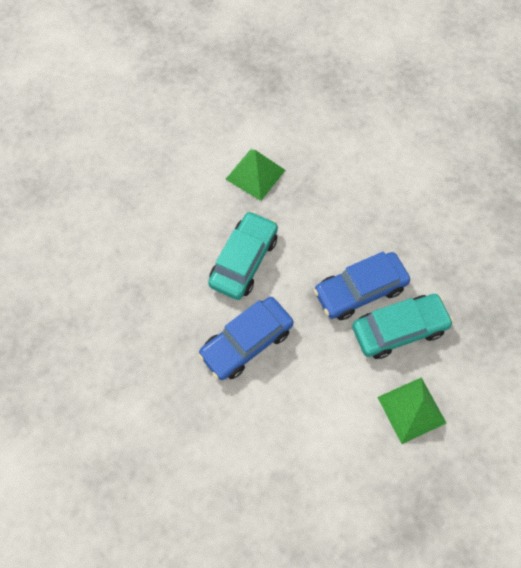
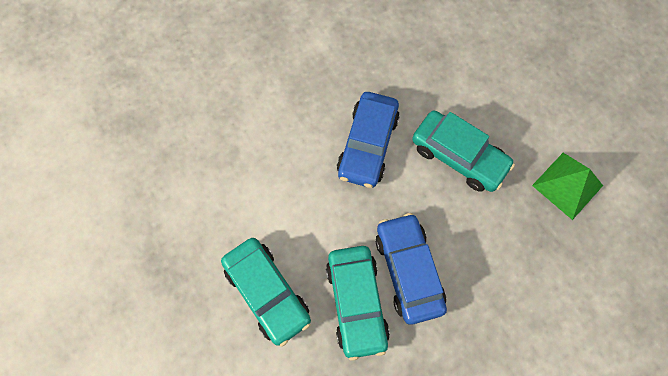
camera: 100 degrees right, 5 degrees up
blue car [198,297,294,380] -> blue car turned 135 degrees counterclockwise [337,92,400,188]
green pyramid [377,377,446,444] -> turquoise car [221,238,311,347]

